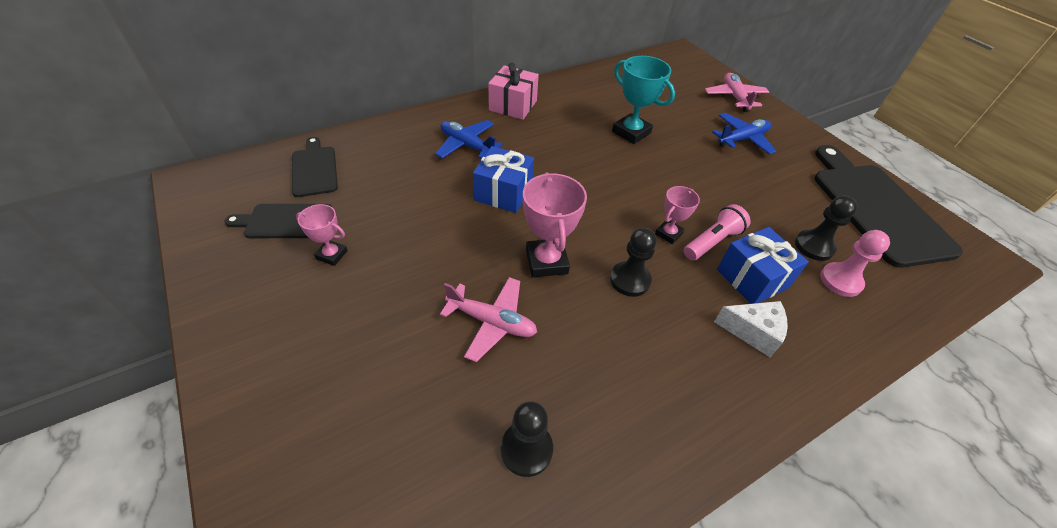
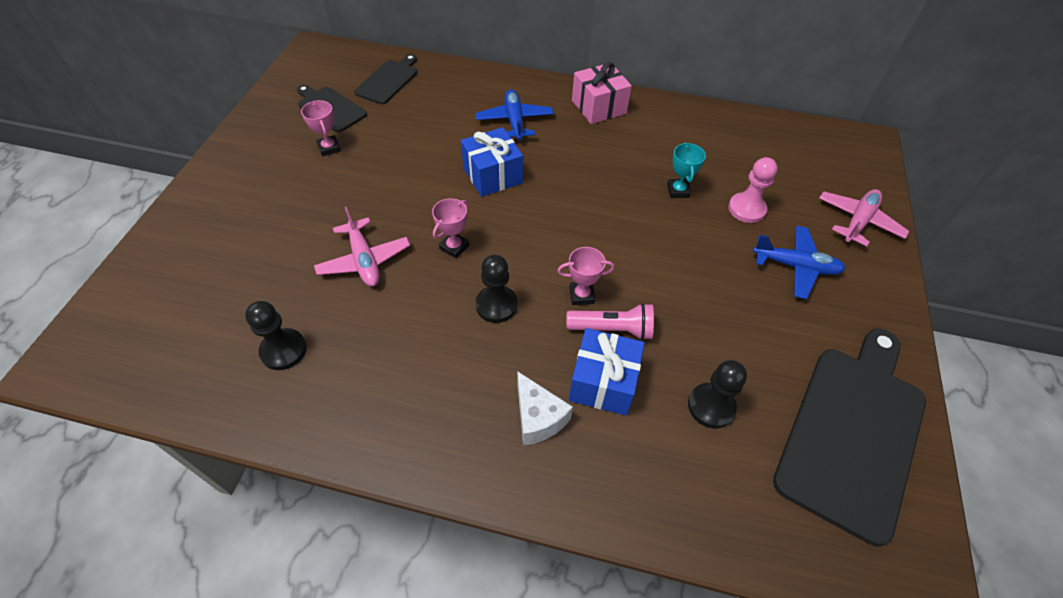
camera: 45 degrees right, 5 degrees up
pink trophy [523,172,587,277] -> pink trophy [432,198,469,258], size x0.59
turquoise trophy [612,56,675,144] -> turquoise trophy [667,142,706,198], size x0.59
pink pawn [820,230,890,297] -> pink pawn moved to [728,157,778,223]

